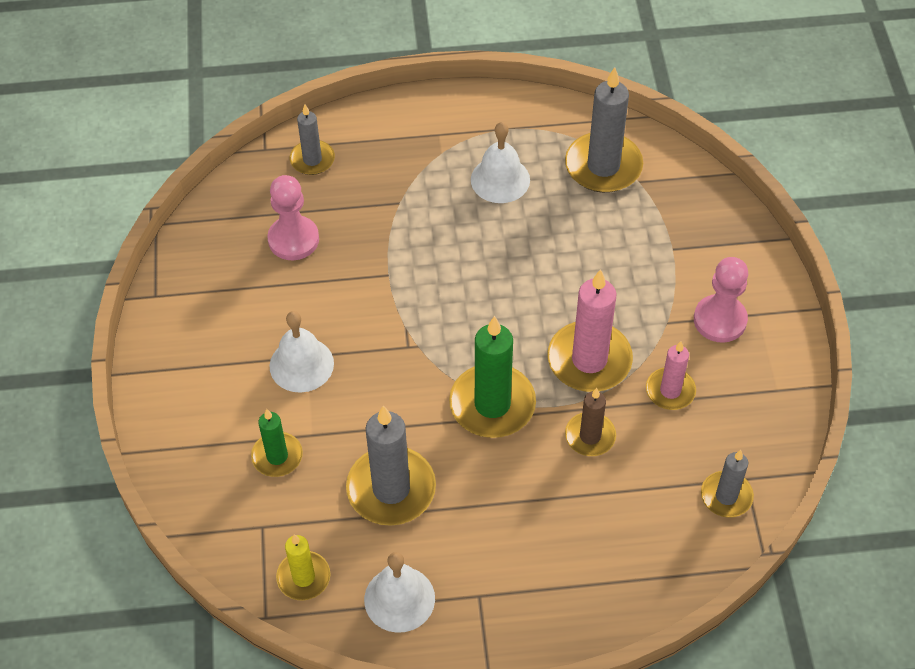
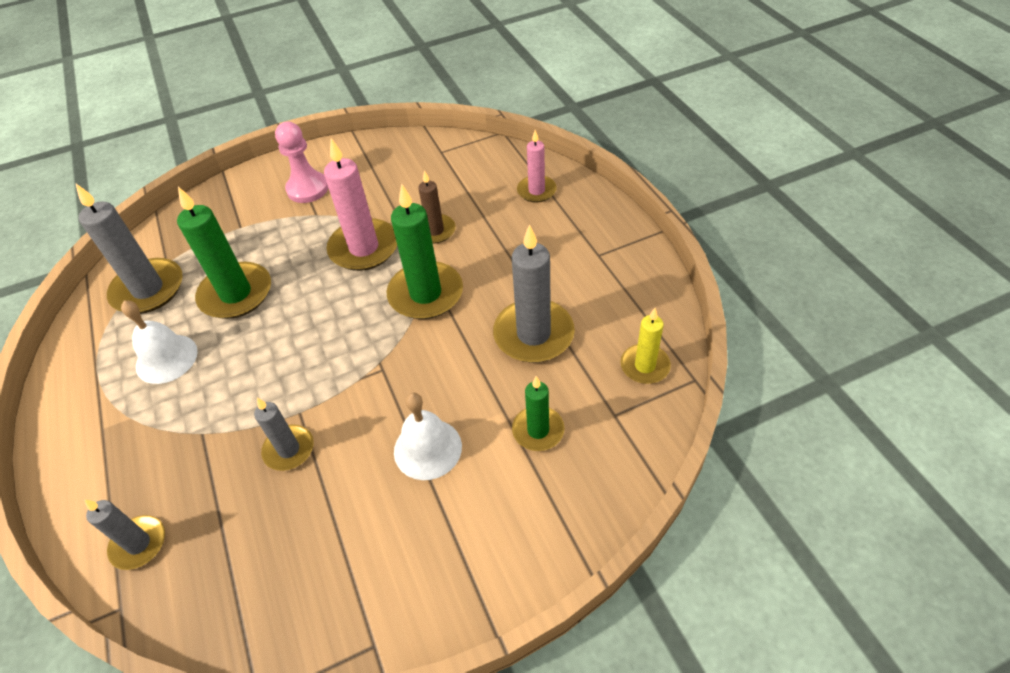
camera: 105 degrees left, 5 degrees down
pink pawn [267,175,319,260] -> none
white bell [364,552,435,633] -> none
pink candle [646,341,696,410] -> pink candle moved to [517,130,557,203]
grey candle [701,450,754,518] -> grey candle moved to [254,398,314,471]
none -> green candle [177,187,271,319]

